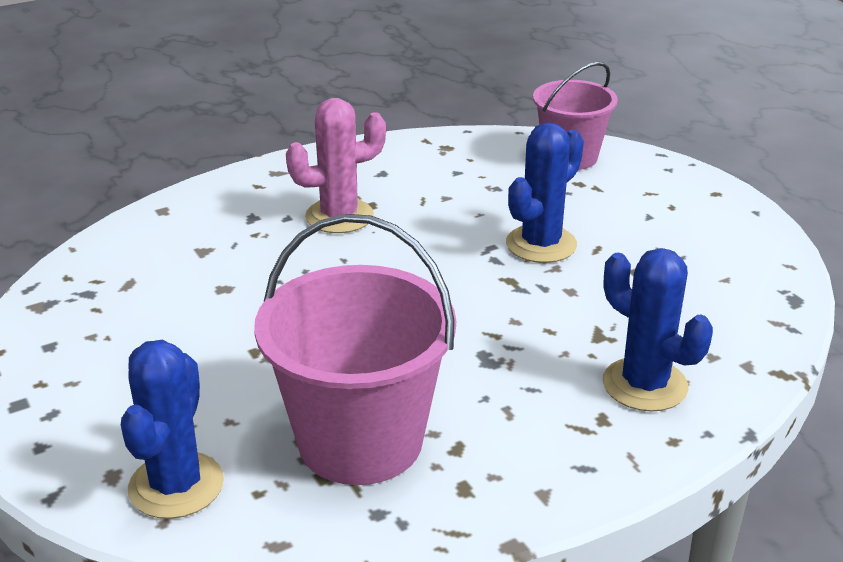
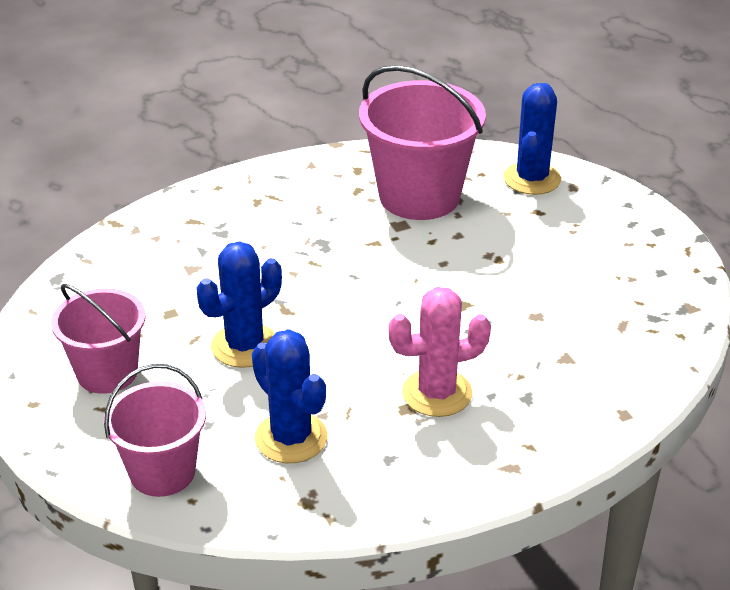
camera: 175 degrees left, 5 degrees up
blue cactus [603,248,713,411] -> blue cactus moved to [252,330,328,463]
none -> pink bucket [51,284,146,394]

